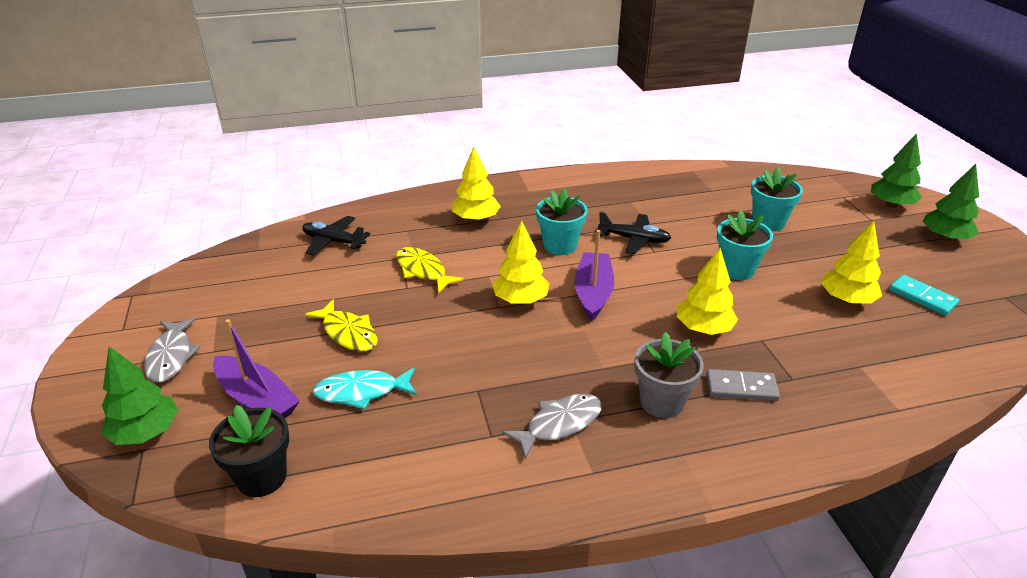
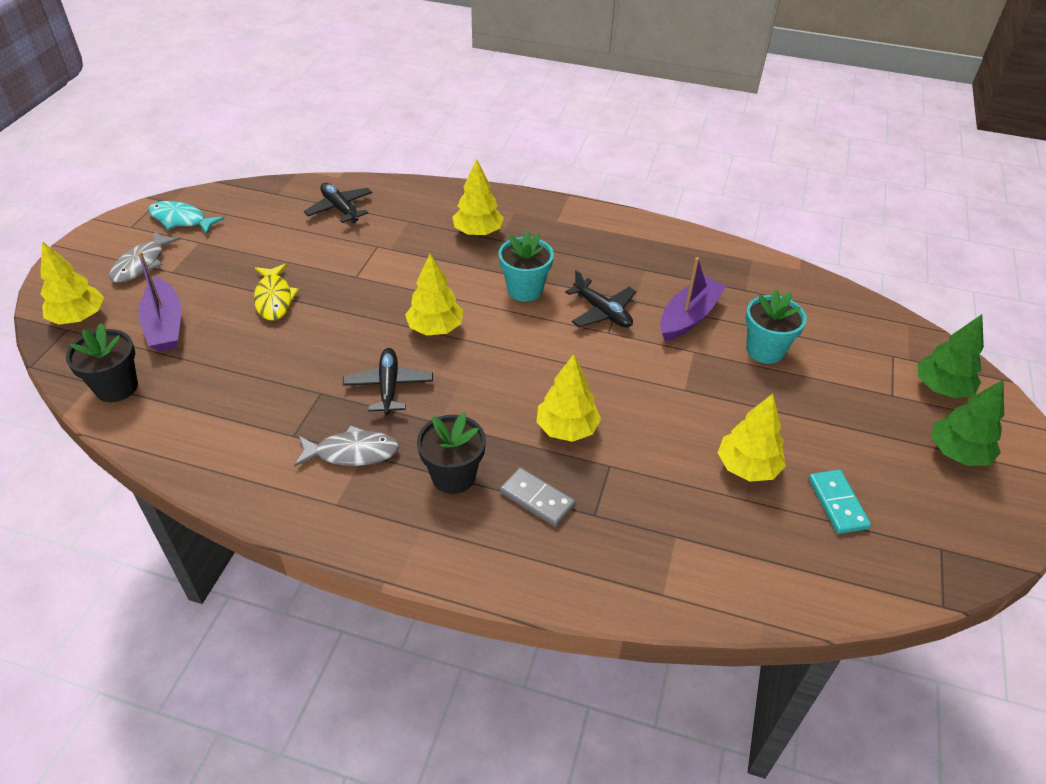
camera: 30 degrees right, 10 degrees up
green tree [101,347,178,445] -> yellow tree [40,241,104,325]
turquoise fish [313,367,417,410] -> turquoise fish moved to [148,201,225,234]
yellow fish [396,247,464,293] -> none
purple boat [574,230,614,321] -> purple boat moved to [660,257,726,341]
grey flower pot [634,332,704,418] -> black flower pot [417,412,486,494]
turquoise flower pot [717,210,773,280] -> none
none -> black plane [343,348,433,415]

